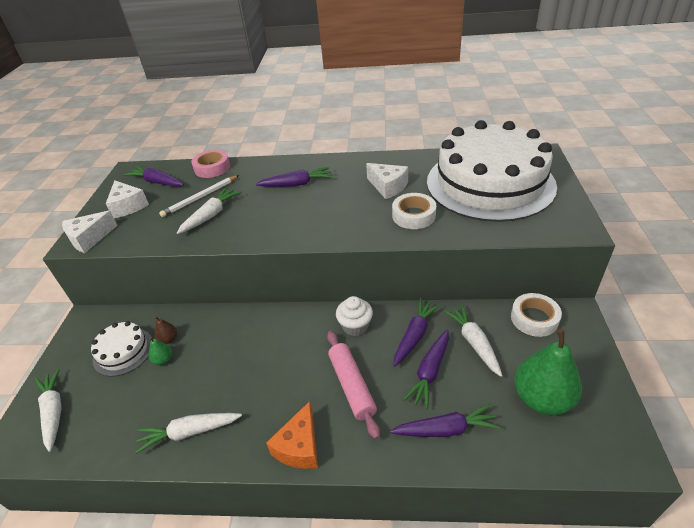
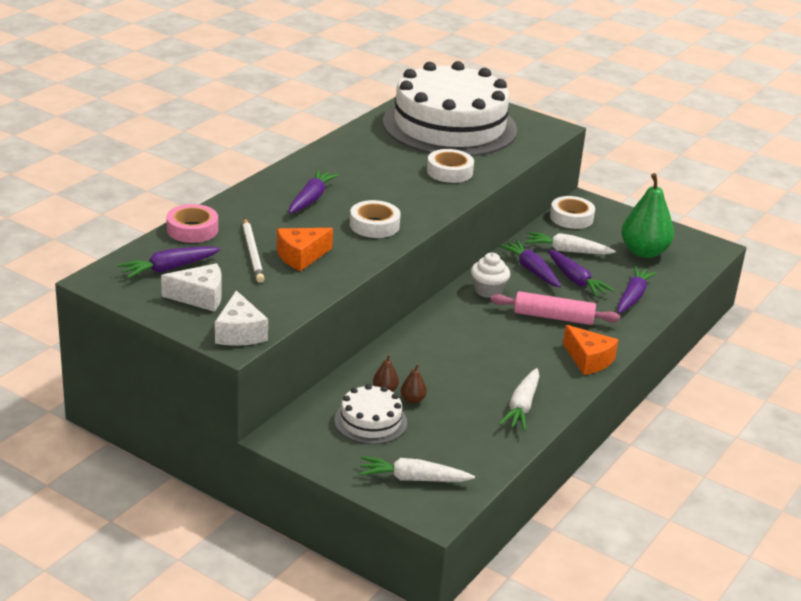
camera: 65 degrees left, 10 degrees down
green pear [149,337,172,365] -> brown pear [401,364,427,404]
white carrot [177,187,241,234] -> orange cheese [277,228,333,271]
white cheese [366,163,408,199] -> none
none -> white tape [350,200,401,238]

